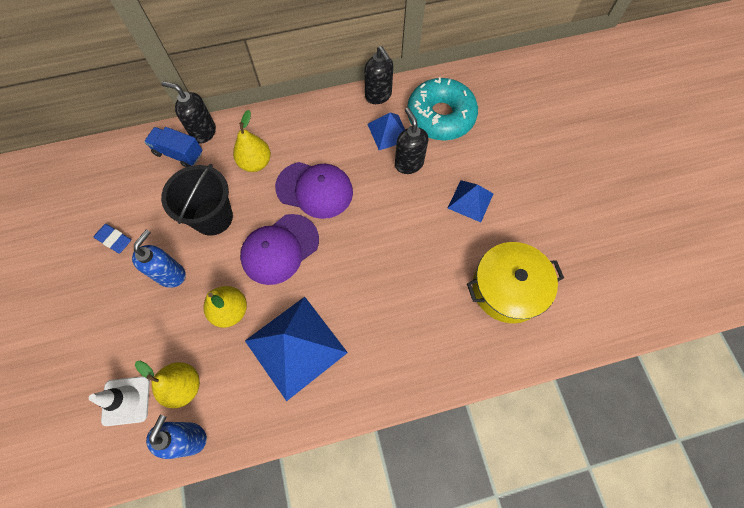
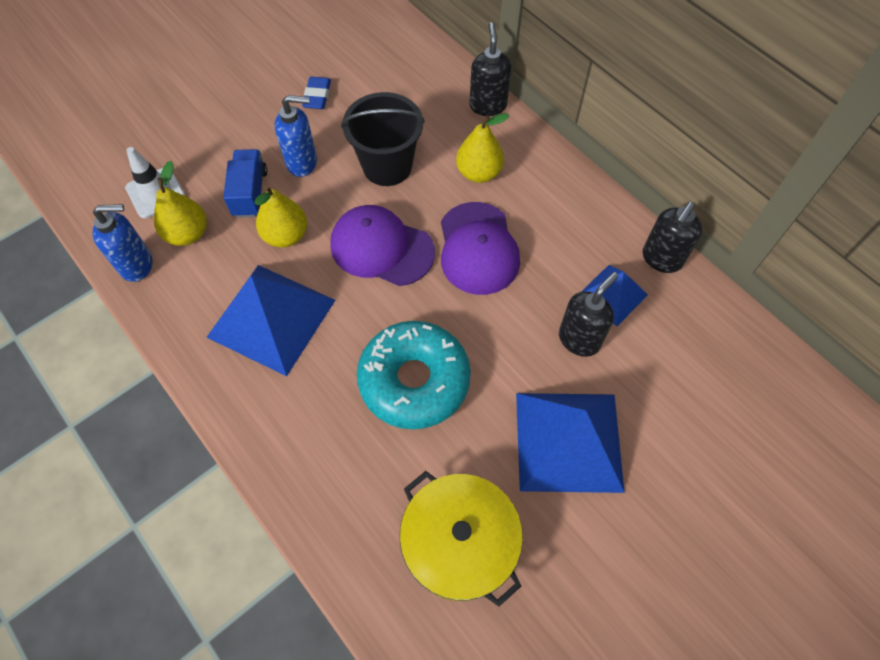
camera: 65 degrees right, 5 degrees down
blue truck [144,127,202,167] -> blue truck moved to [223,149,267,218]
turquoise donut [407,77,478,141] -> turquoise donut moved to [357,321,471,429]
blue pyramid [448,180,494,222] -> blue pyramid [516,393,625,493], size x1.83

